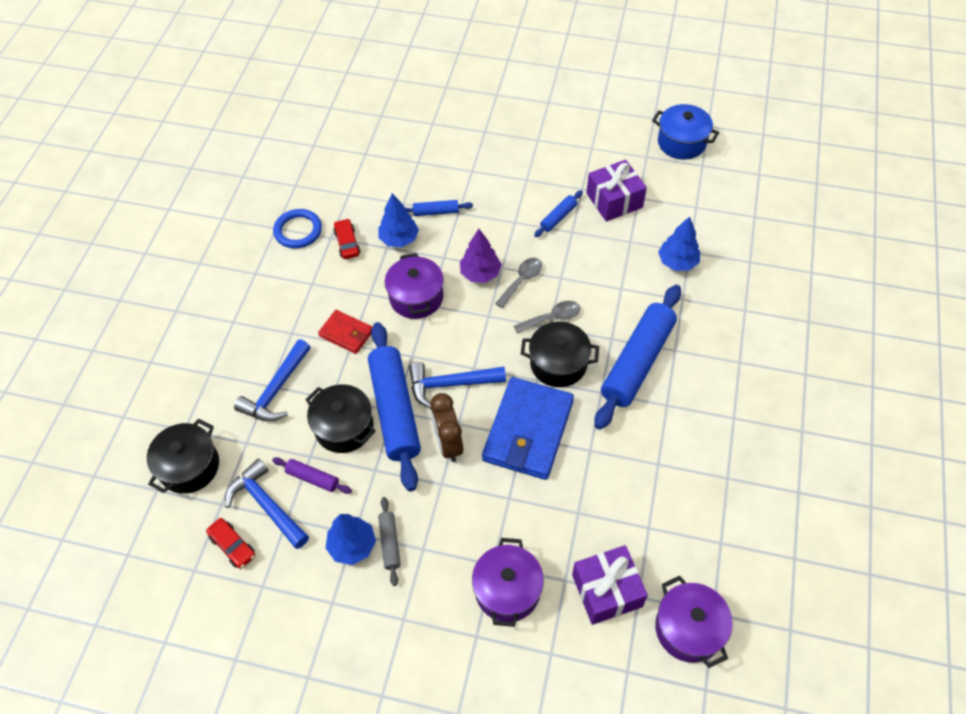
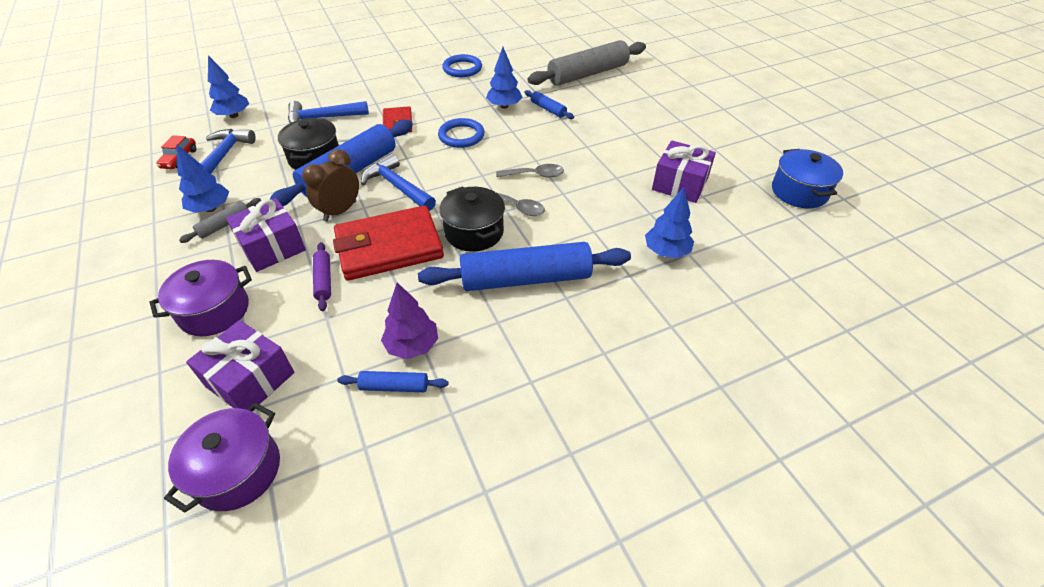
camera: 50 degrees right, 10 degrees down
black pot [147,419,219,494] -> blue tree [208,55,249,118]
purple rolling pin [272,457,352,494] -> purple rolling pin moved to [313,242,331,311]
red car [334,218,360,259] -> none
purple pot [385,253,444,319] -> blue ring [438,118,484,148]
purple tree [460,229,502,283] -> purple tree moved to [381,282,438,359]
blue wallet [482,377,574,480] -> red wallet [333,205,444,281]
blue rolling pin [534,190,583,237] -> blue rolling pin moved to [337,371,449,392]
none -> purple gift [226,198,306,272]
none -> grey rolling pin [527,40,646,86]

